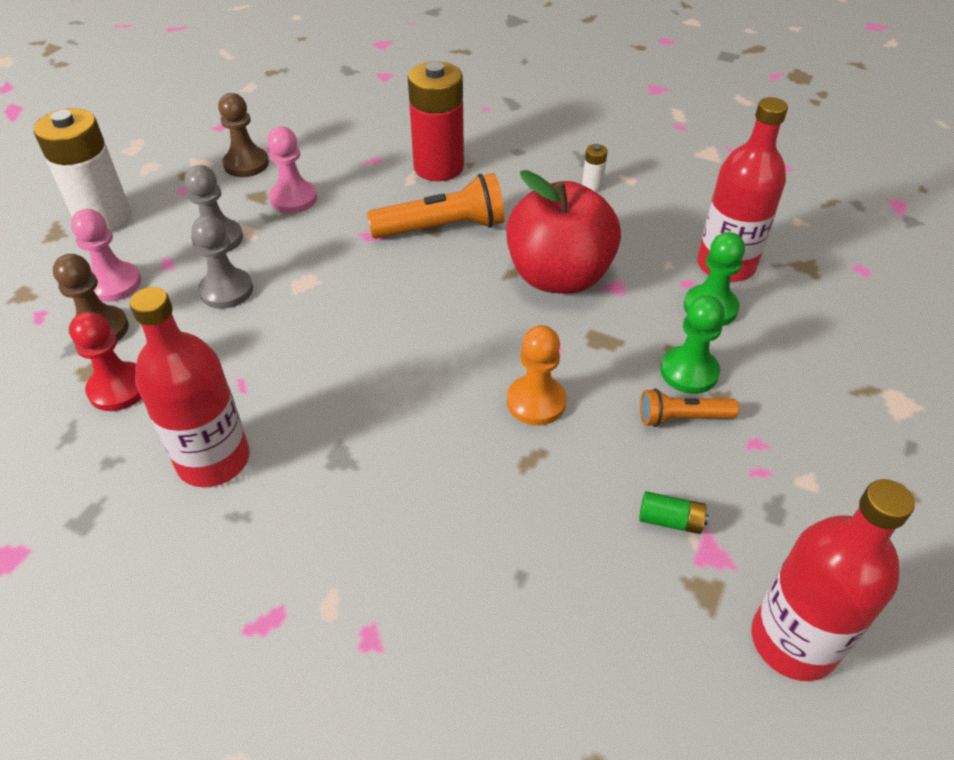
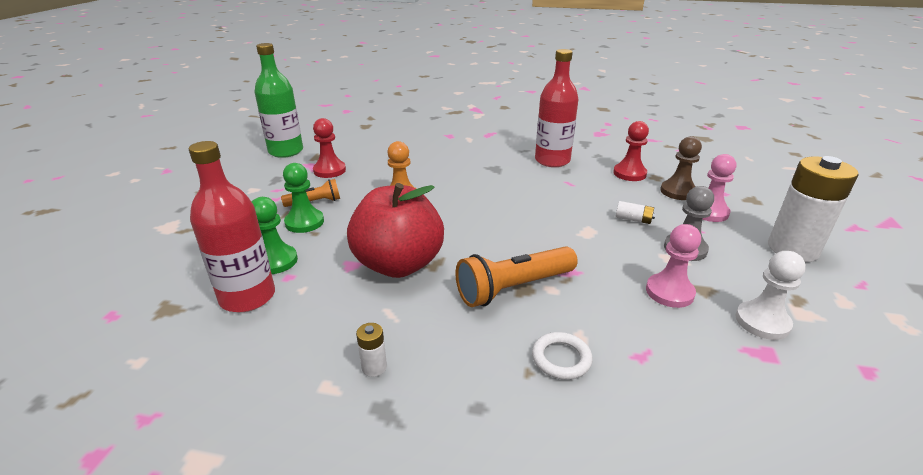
camera: 165 degrees right, 15 degrees down
grey pawn [192,215,253,309] -> white battery [616,201,656,224]
brown pawn [218,93,269,177] -> white pawn [735,251,806,340]
red battery [408,61,464,181] -> white ring [532,332,593,380]
green battery [639,491,709,534] -> red pawn [313,118,346,178]
red bottle [752,479,915,681] -> green bottle [254,43,303,158]

